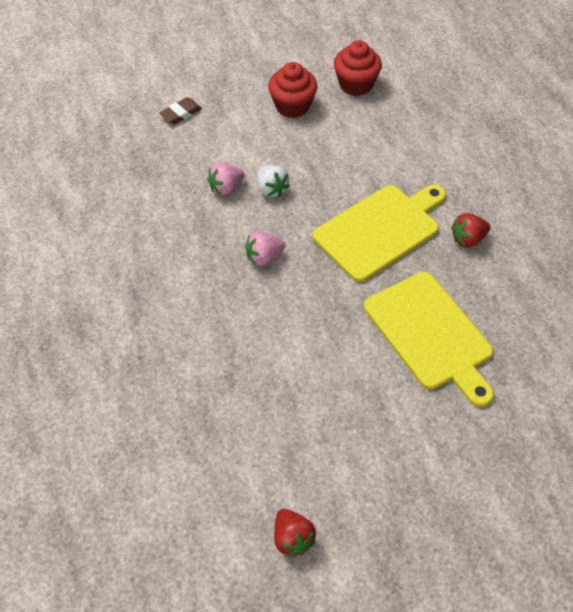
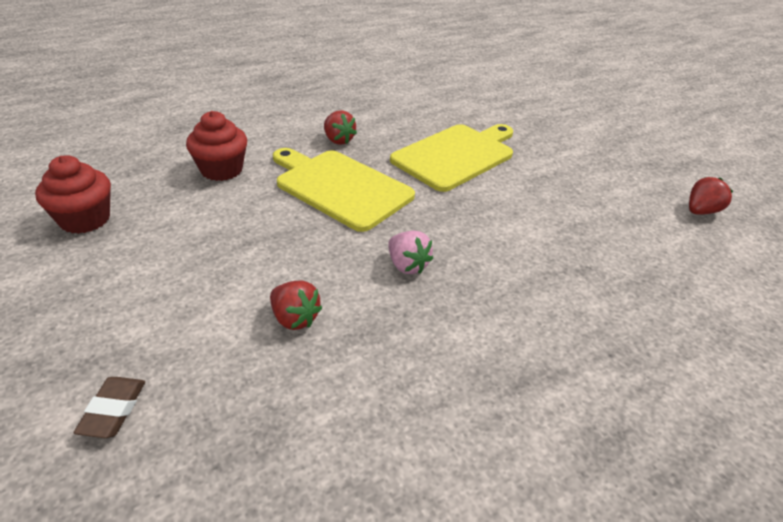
camera: 105 degrees left, 15 degrees down
brown eraser [160,97,202,124] -> brown eraser turned 60 degrees clockwise [74,377,145,438]
pink strawberry [207,163,245,196] -> red strawberry [270,281,322,330]
white strawberry [257,165,290,197] -> none
red cupcake [268,62,317,118] -> red cupcake moved to [186,111,247,181]

